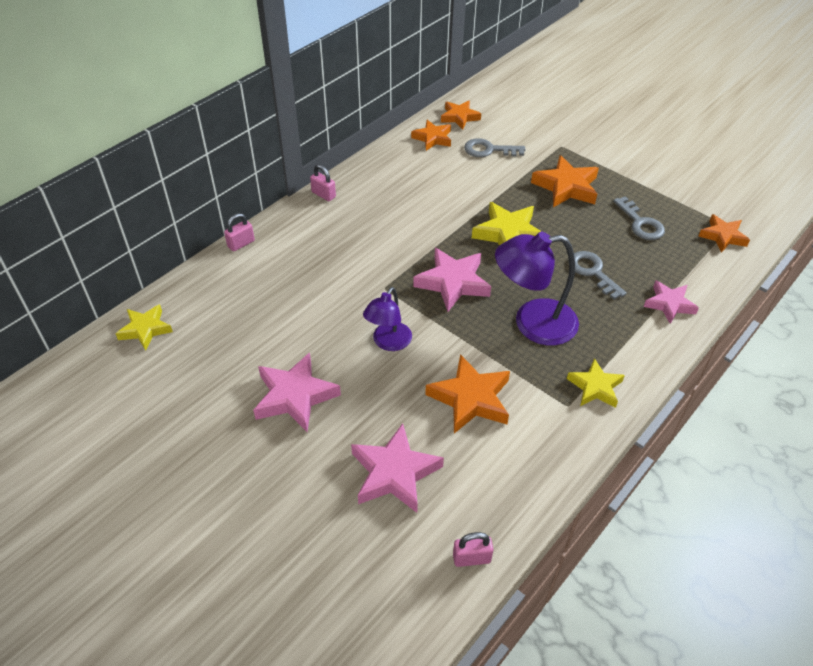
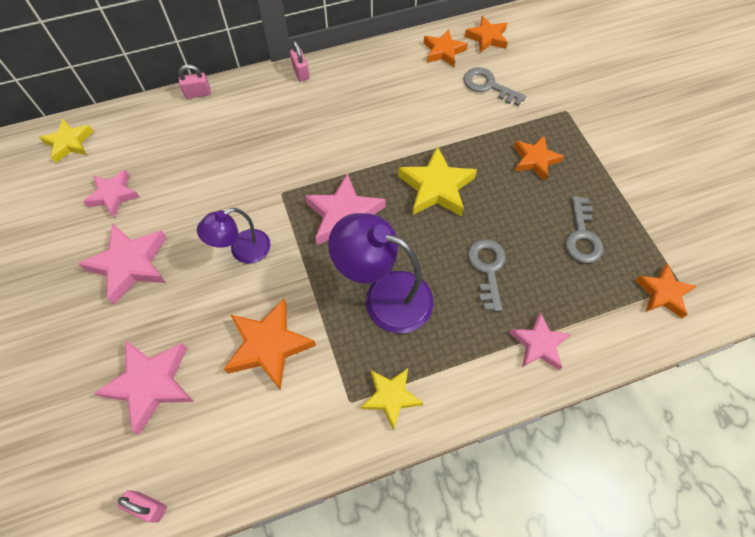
camera: 30 degrees right, 15 degrees up
orange star [531,155,599,207] -> orange star [514,136,564,181], size x0.65
none -> pink star [83,170,140,218]

